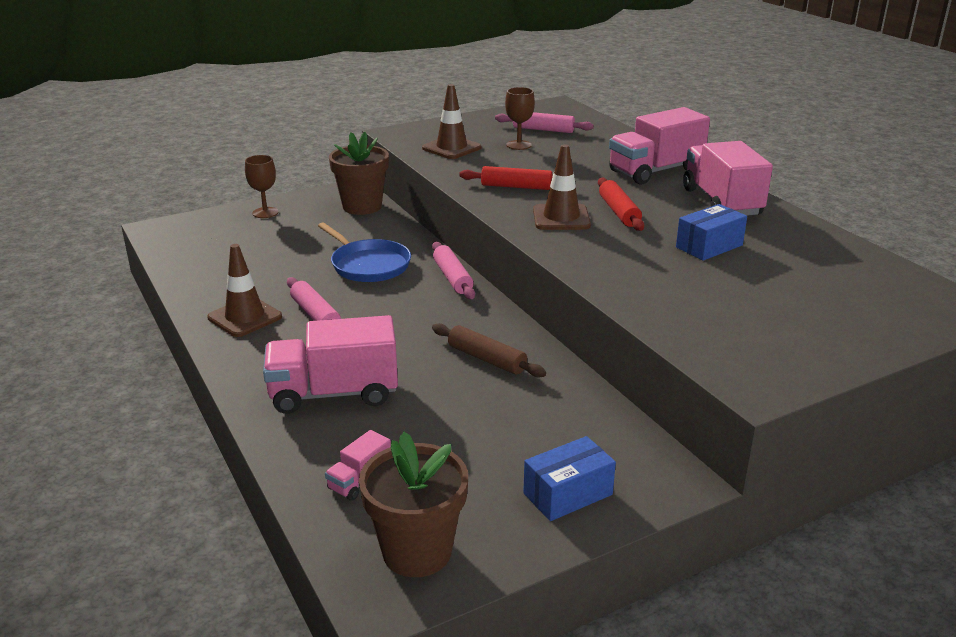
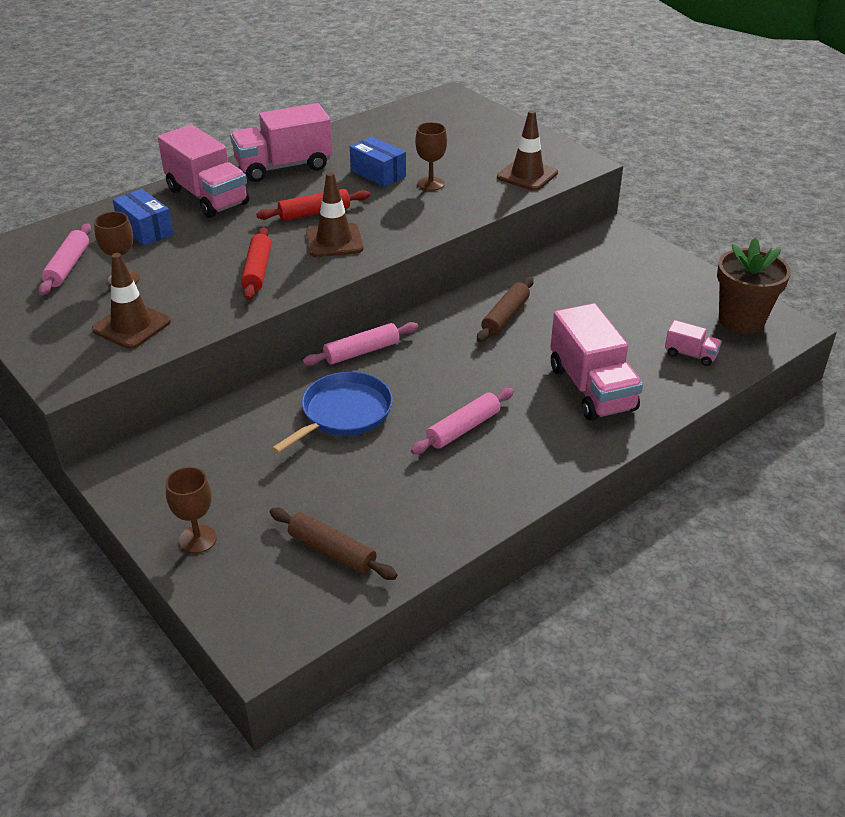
camera: 100 degrees left, 10 degrees up
brown traffic cone [207,244,282,337] -> brown traffic cone moved to [497,110,558,191]
brown flower pot [329,132,389,215] -> none
blue box [523,436,616,521] -> blue box moved to [113,189,173,246]
none -> brown rolling pin [270,508,397,580]
none -> brown goblet [415,122,447,191]

